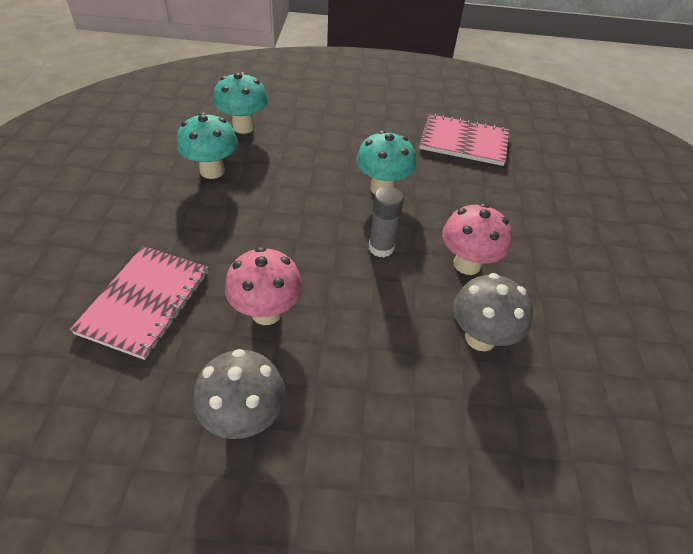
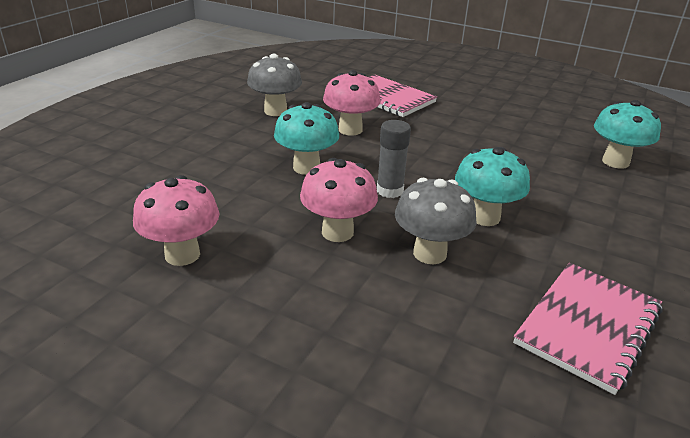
camera: 115 degrees right, 15 degrees down
turquoise mushroom [177,112,238,179] -> turquoise mushroom moved to [274,102,339,175]
grey mushroom [453,273,533,351] -> grey mushroom moved to [395,178,477,264]
none -> pink mushroom [133,175,219,266]

